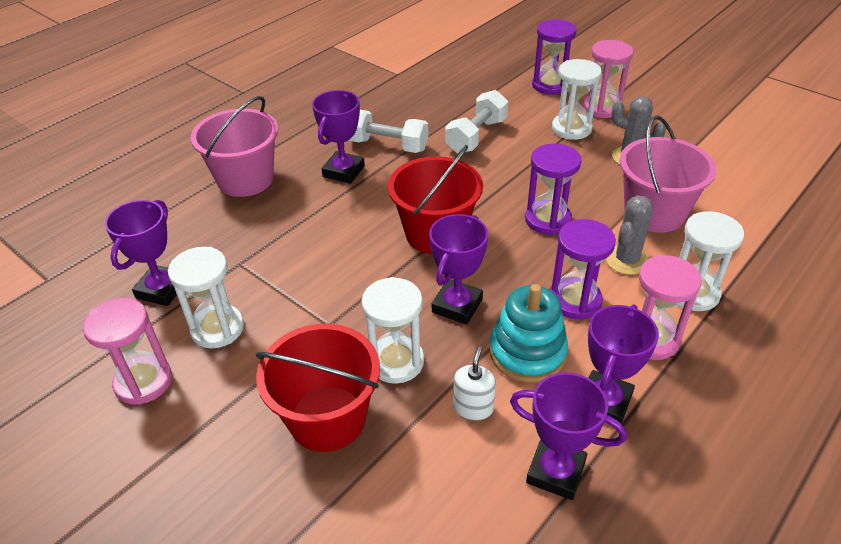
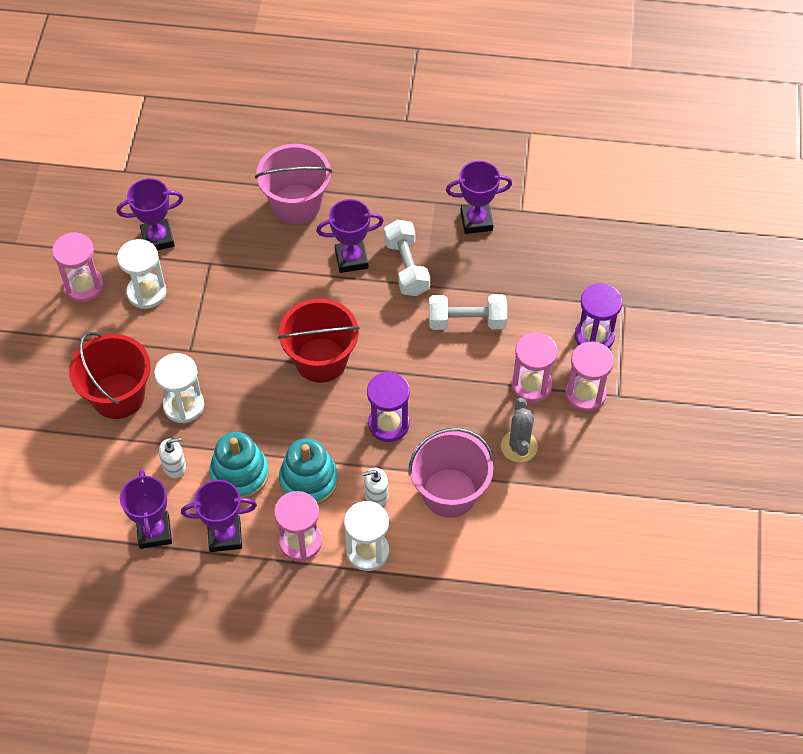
camera: 55 degrees right, 15 degrees up
purple trophy [429,214,488,325] -> purple trophy moved to [446,161,512,234]
purple hourglass [551,219,616,320] -> turquoise stacking toy [279,438,338,505]
white hourglass [552,59,602,140] -> pink hourglass [511,332,558,402]
grey cactus [605,195,653,275] -> white soap dispenser [362,468,388,506]

